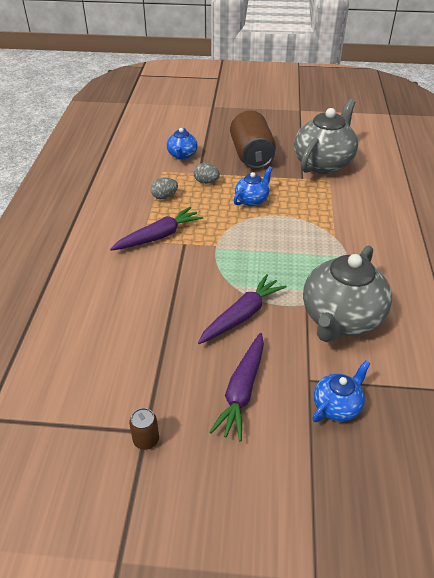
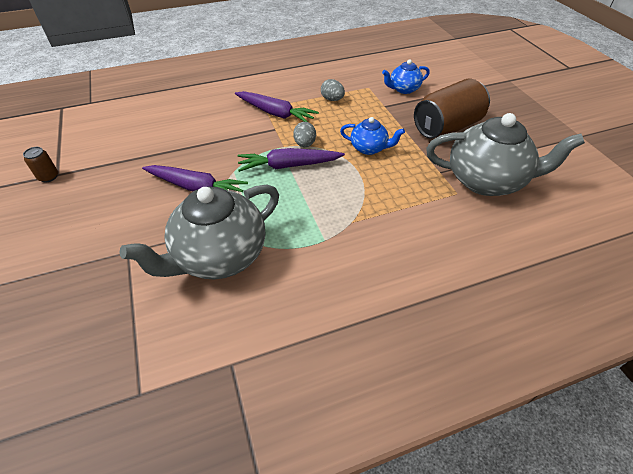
camera: 65 degrees right, 5 degrees up
grey egg [194,163,220,184] -> grey egg moved to [293,122,316,147]
purple carrot [209,333,264,442] -> purple carrot moved to [238,148,345,172]
grey teapot [303,245,392,342] -> grey teapot turned 45 degrees counterclockwise [120,184,279,279]
blue teapot [313,360,371,422] -> none

